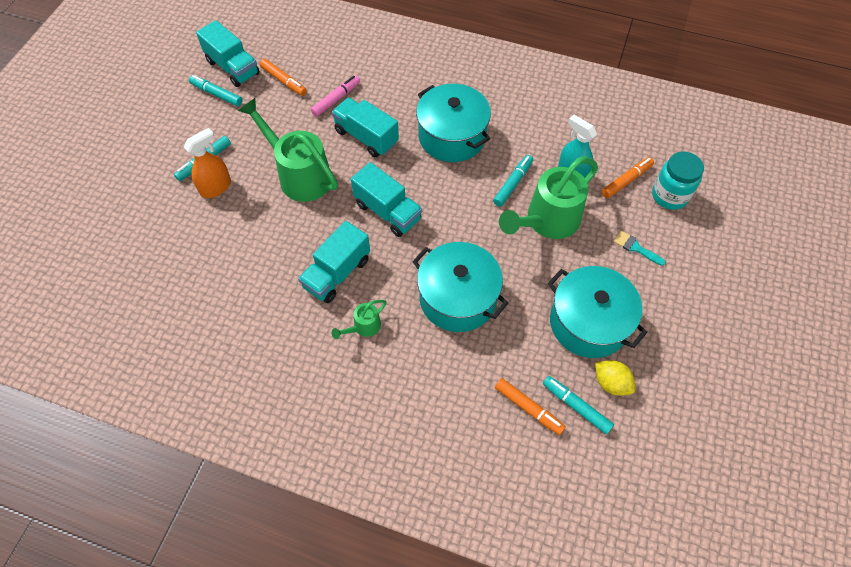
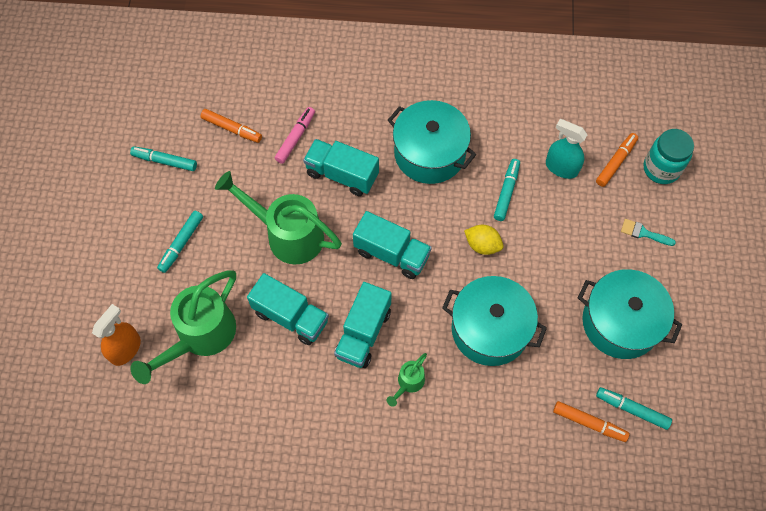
camera: 15 degrees left, 5 degrees up
orange spray bottle [184,128,231,198] -> orange spray bottle moved to [92,304,141,366]
turquoise truck [196,20,260,87] -> turquoise truck moved to [247,273,329,345]
green watering can [499,157,598,239] -> green watering can moved to [130,270,236,384]
yellow lemon [595,360,636,396] -> yellow lemon moved to [464,225,503,255]

